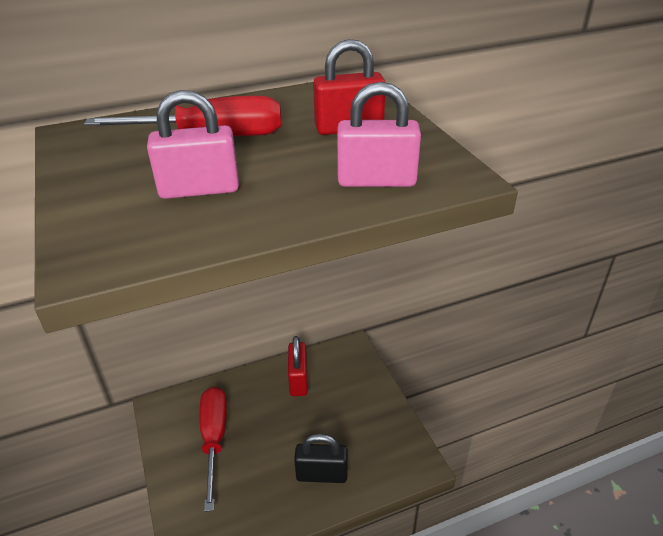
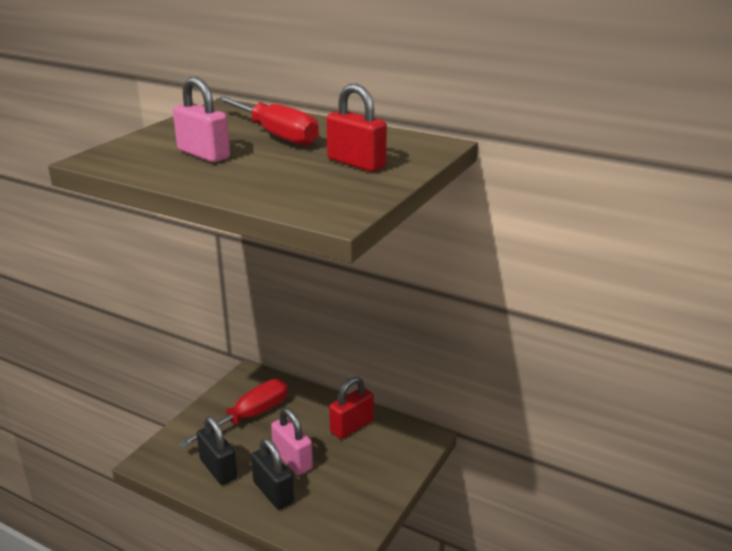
camera: 50 degrees right, 10 degrees down
pink padlock [337,82,421,187] -> pink padlock moved to [271,408,313,475]
none -> black padlock [197,416,237,485]

